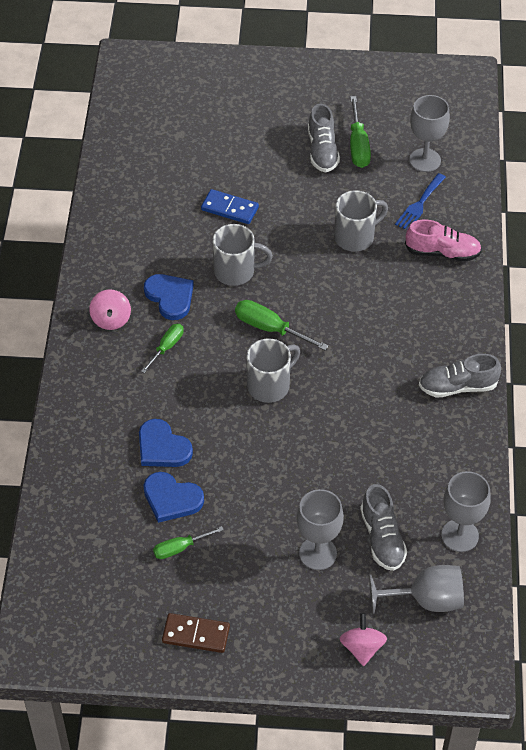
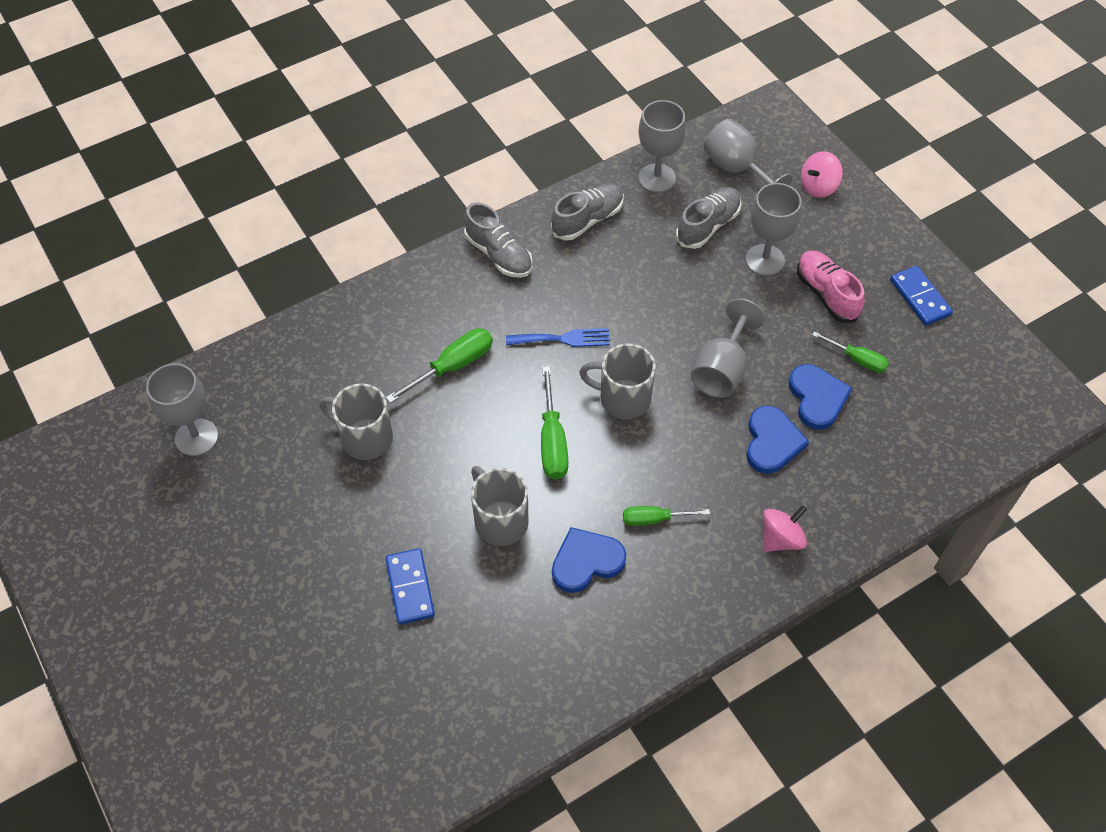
camera: 125 degrees left, 5 degrees up
pink spinning top [89,289,131,330] -> pink spinning top moved to [763,505,807,552]
blue heart [144,274,194,320] -> blue heart turned 45 degrees clockwise [552,527,626,593]
brown domino [162,613,230,653] -> blue domino [890,266,953,326]
grey shoe [308,104,340,172] -> grey shoe moved to [551,183,624,241]
green screwdriver [350,96,371,168] -> green screwdriver moved to [386,328,493,403]
blue fork [395,173,446,229] -> blue fork moved to [506,328,610,347]
pink shoe [405,219,482,262] -> pink shoe moved to [797,251,865,322]
none -> grey goblet [691,299,765,398]

